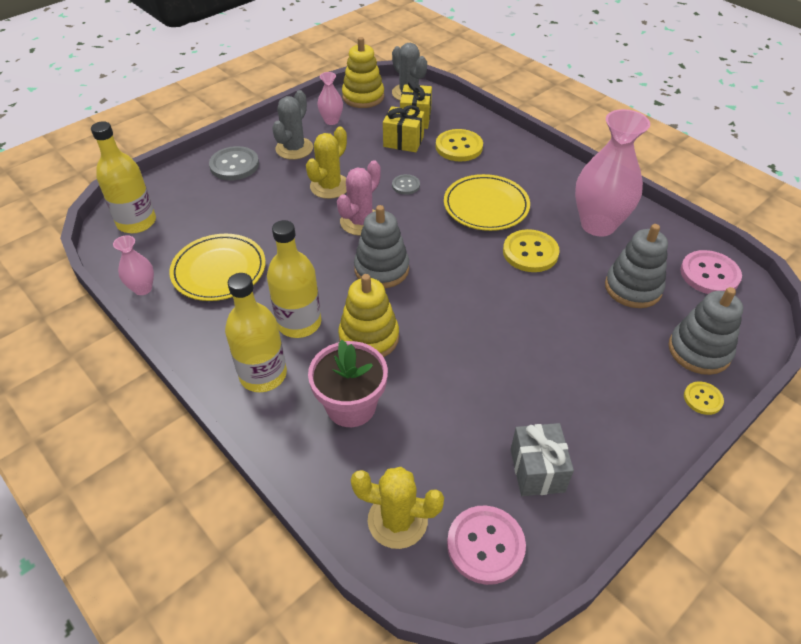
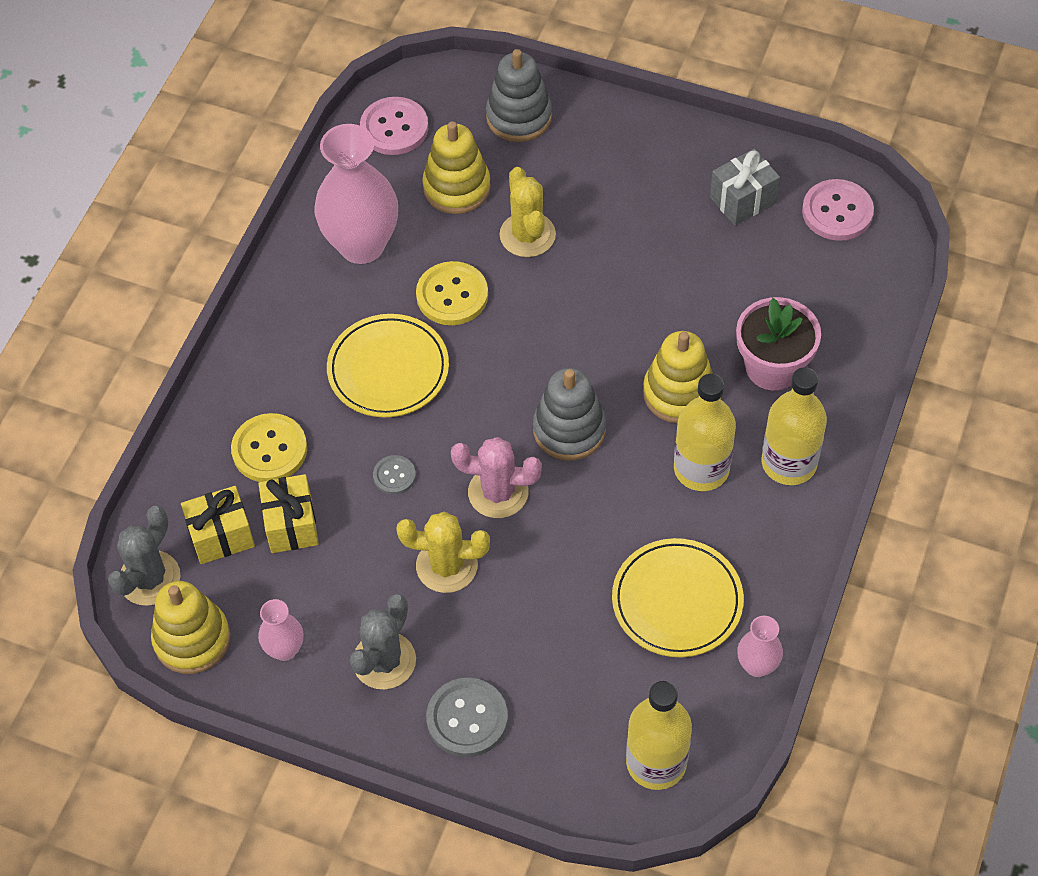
camera: 115 degrees left, 10 degrees up
grey cactus [272,90,313,160] -> grey cactus turned 60 degrees counterclockwise [350,594,416,689]
yellow cactus [351,467,444,549] -> yellow cactus moved to [500,167,556,257]
grey stacking toy [605,224,668,308] -> yellow stacking toy [422,121,491,214]
yellow button [684,381,724,415] -> none

